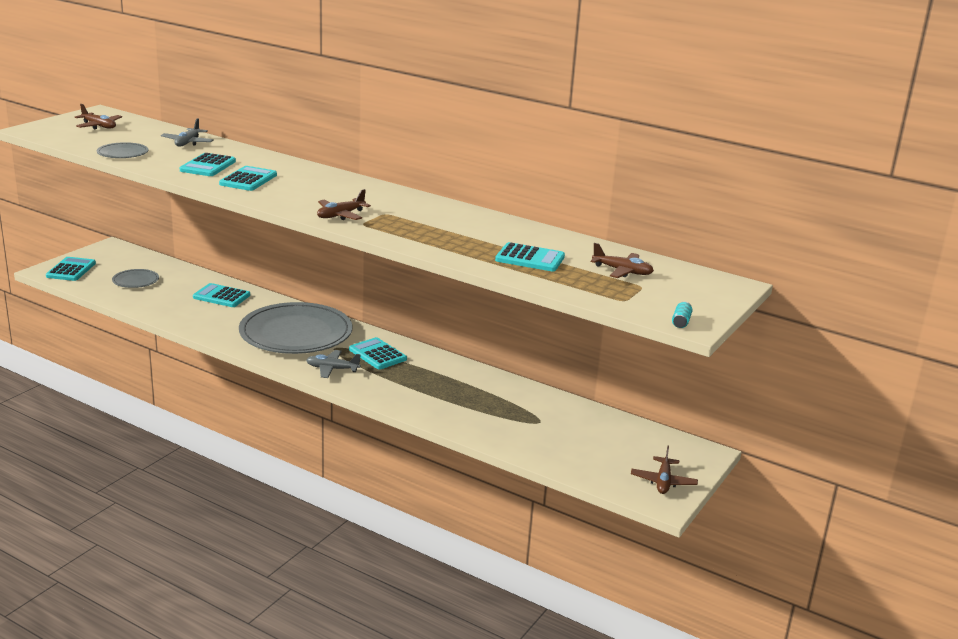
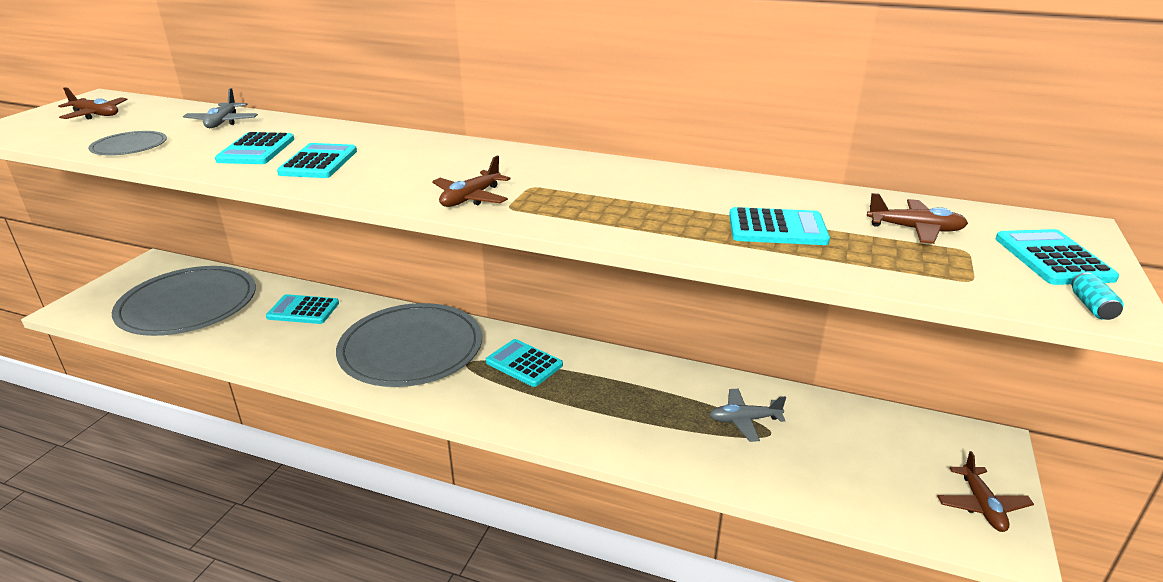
camera: 10 degrees left, 5 degrees up
turquoise calculator [46,257,96,281] -> turquoise calculator moved to [996,229,1119,285]
grey plate [112,269,159,288] -> grey plate [112,266,256,336], size x2.30
grey plane [306,350,361,378] -> grey plane moved to [709,389,786,442]

